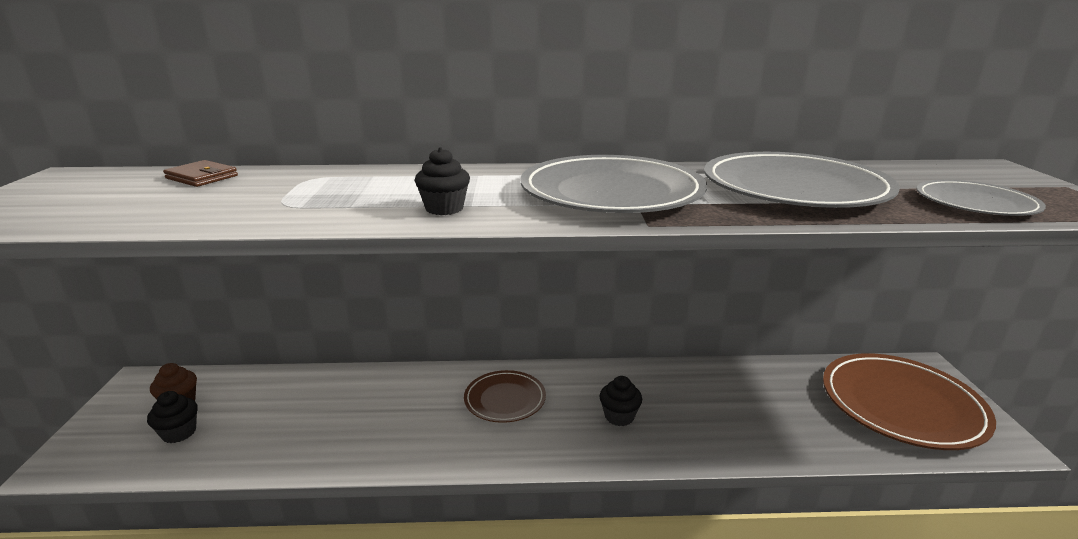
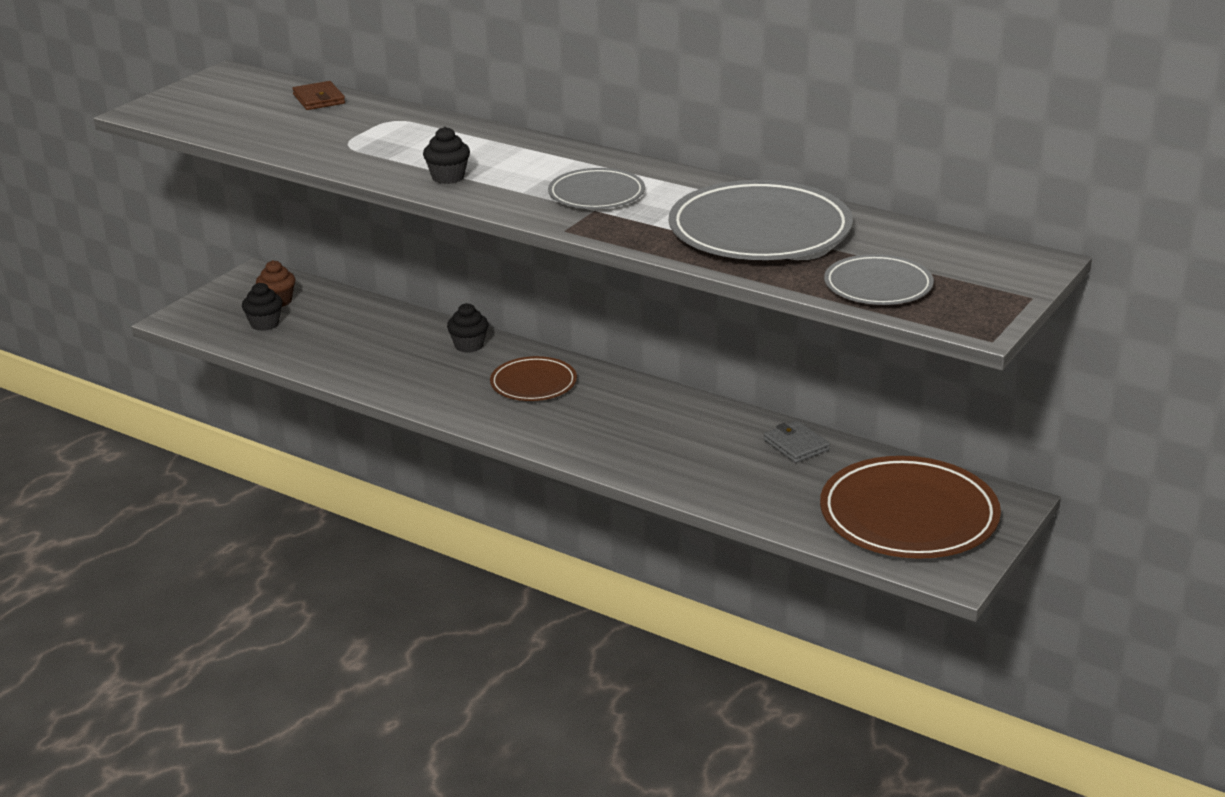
camera: 35 degrees right, 5 degrees up
grey plate [520,155,707,213] -> grey plate [548,168,645,209], size x0.56
black cupcake [600,376,642,426] -> black cupcake moved to [447,303,488,353]
none -> grey wallet [764,421,830,463]

